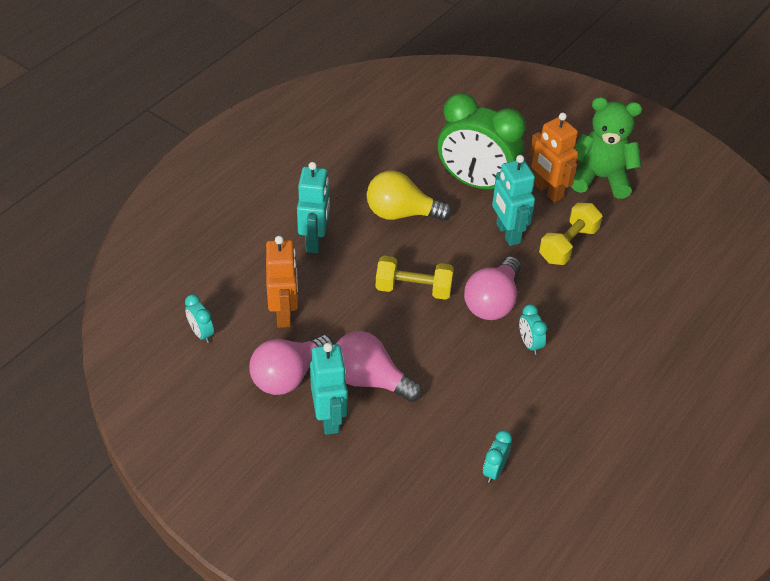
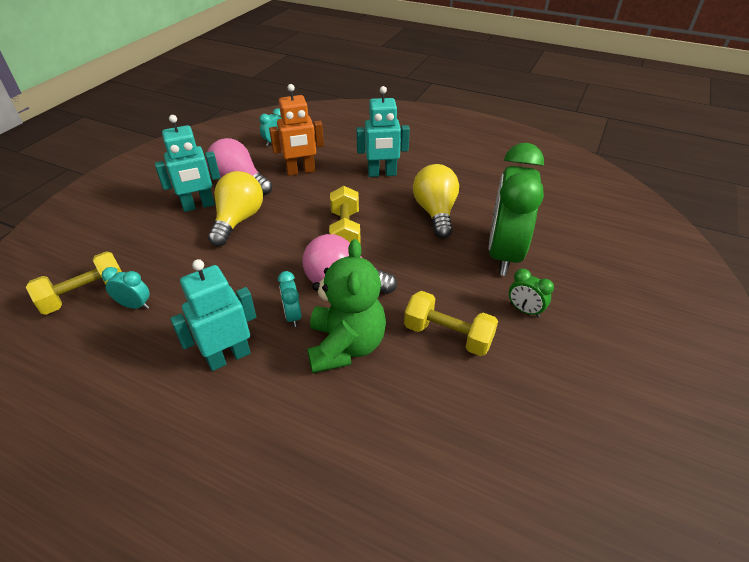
camera: 80 degrees right, 5 degrees down
pink light bulb [336,331,423,402] -> yellow light bulb [208,171,263,246]
turquoise robot [492,155,535,246] -> turquoise robot moved to [170,259,256,371]
turquoise clock [519,304,547,355] -> turquoise clock turned 75 degrees counterclockwise [278,271,301,327]
orange robot [529,113,578,202] -> green clock [509,269,554,318]
green teddy bear [571,97,642,199] -> green teddy bear moved to [307,239,386,373]
none -> yellow dumbbell [26,251,122,315]

